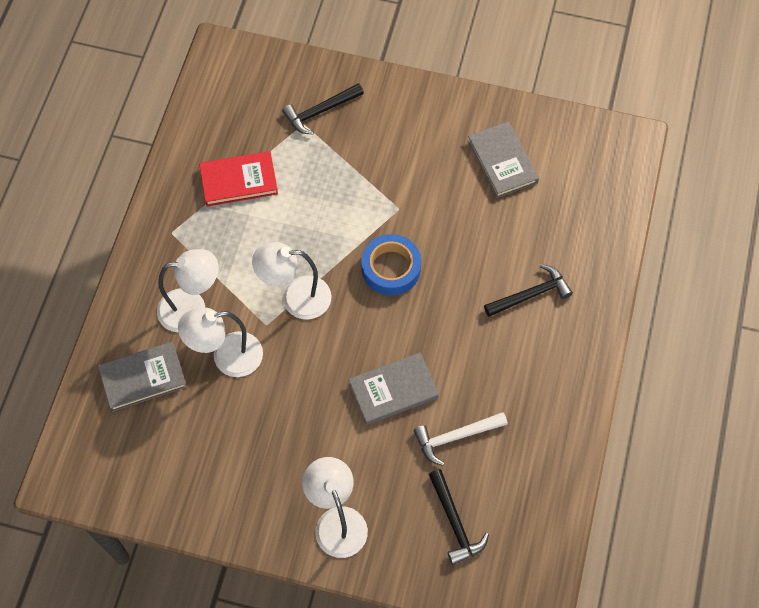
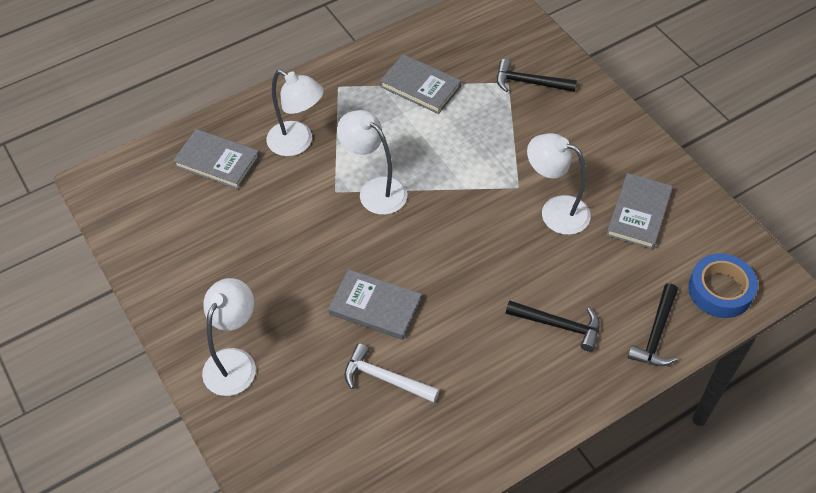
camera: 45 degrees right, 10 degrees down
white lamp [178,307,263,377] -> white lamp moved to [527,133,591,235]
red book [199,151,278,206] -> grey book [380,54,461,114]
blue tape [362,234,421,296] -> blue tape moved to [688,253,758,318]
black hammer [429,469,489,565] -> black hammer moved to [627,283,678,366]

